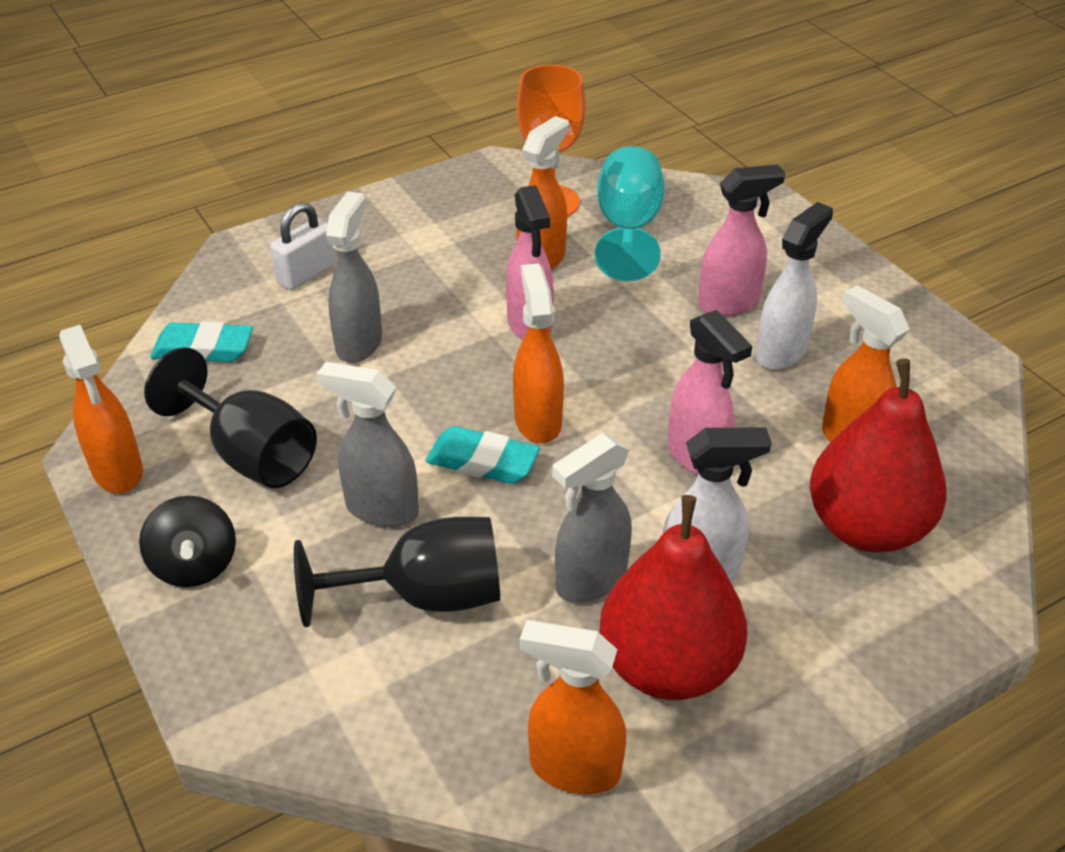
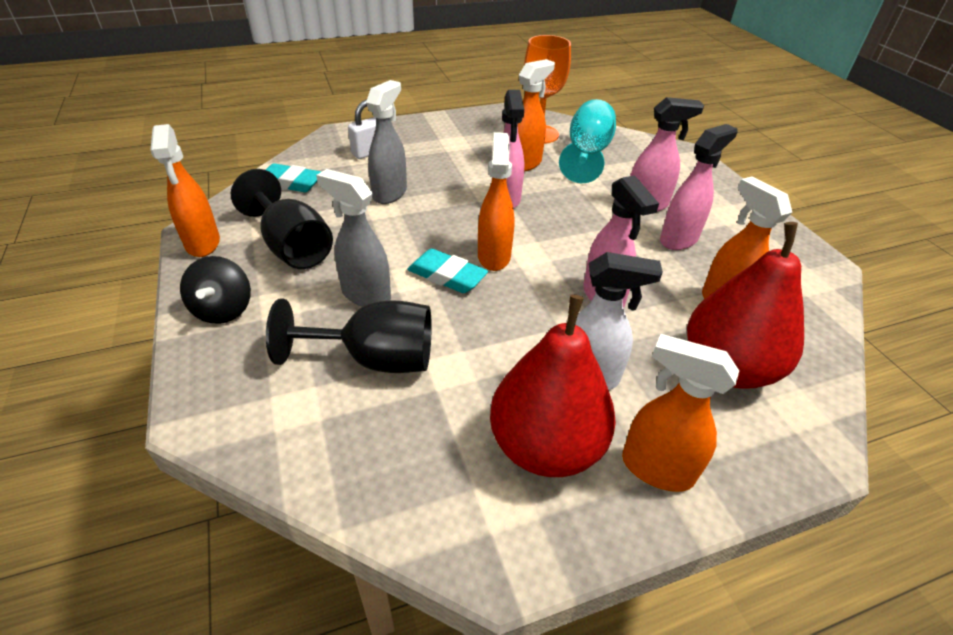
camera: 10 degrees right, 0 degrees up
orange spray bottle [520,620,626,794] -> orange spray bottle moved to [622,334,739,492]
grey spray bottle [552,433,632,603] -> none
white spray bottle [756,202,833,370] -> pink spray bottle [660,124,738,250]

